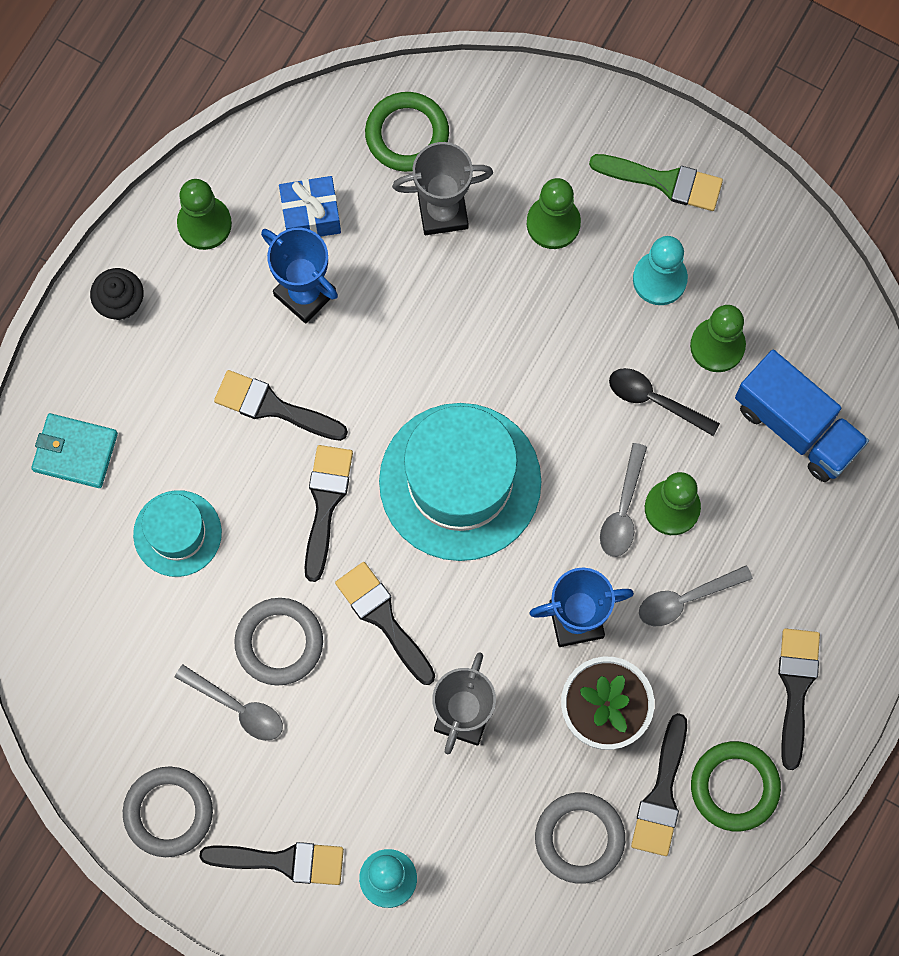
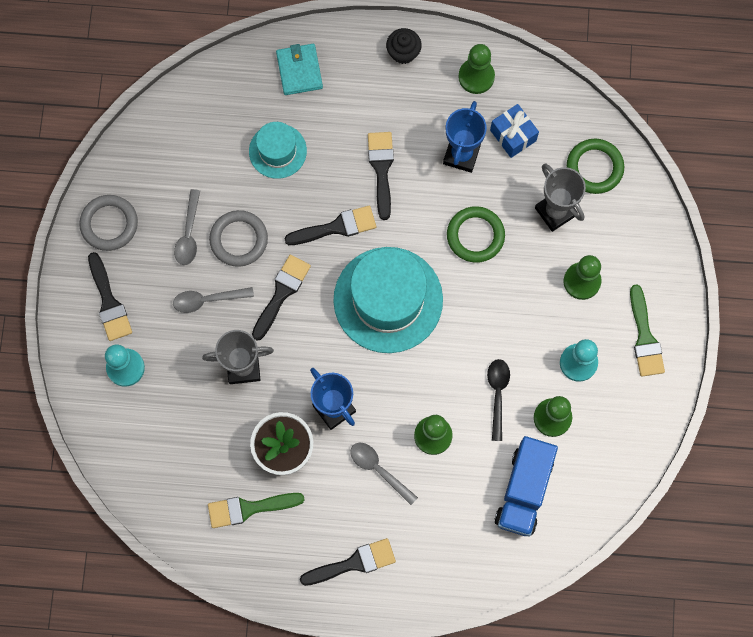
camera: 65 degrees right, 0 degrees up
grey ring [535,793,625,884] -> none
grey spoon [600,443,647,557] -> grey spoon moved to [173,287,254,313]
black brush [631,713,687,856] -> green brush [208,493,305,528]
green ring [691,741,781,831] -> green ring moved to [447,206,505,263]

